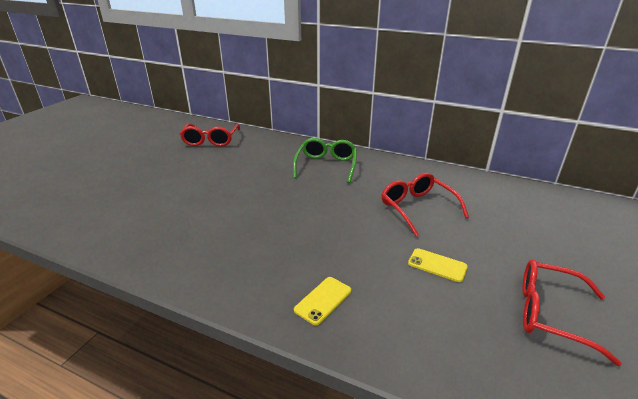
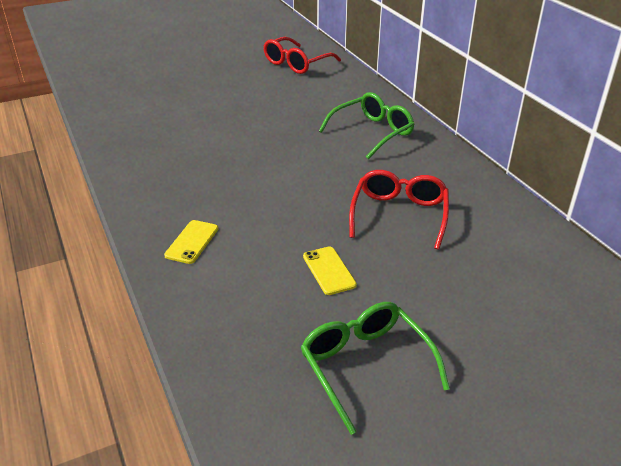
camera: 40 degrees right, 5 degrees up
yellow phone [294,277,351,325] -> yellow phone turned 60 degrees counterclockwise [164,220,218,264]
red glasses [523,259,622,366] -> green glasses [301,302,450,435]

